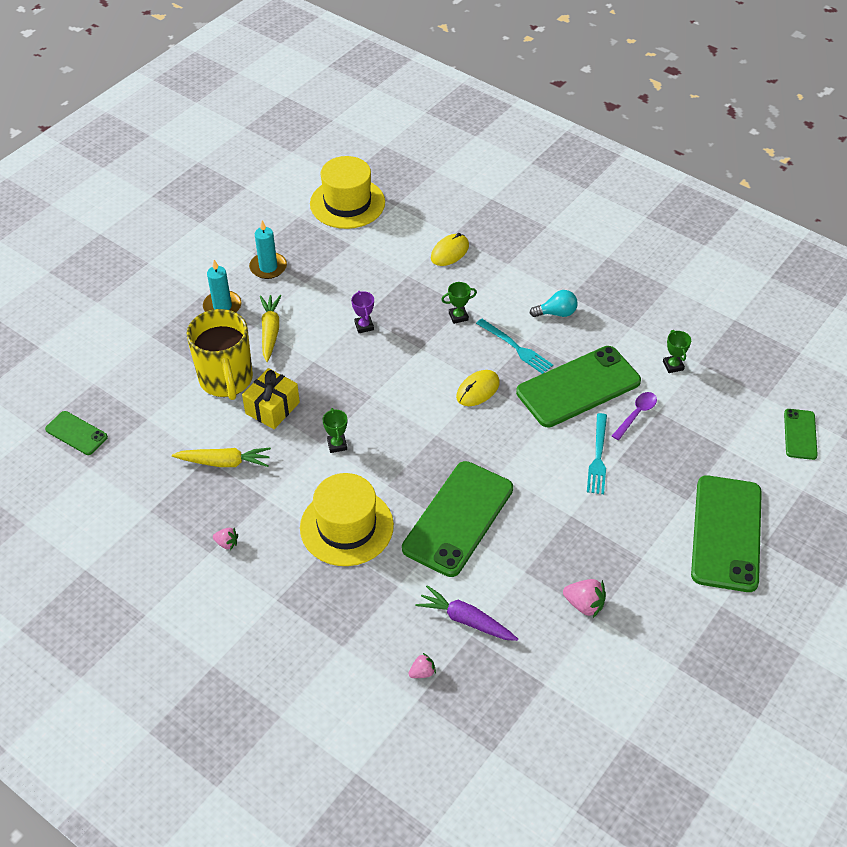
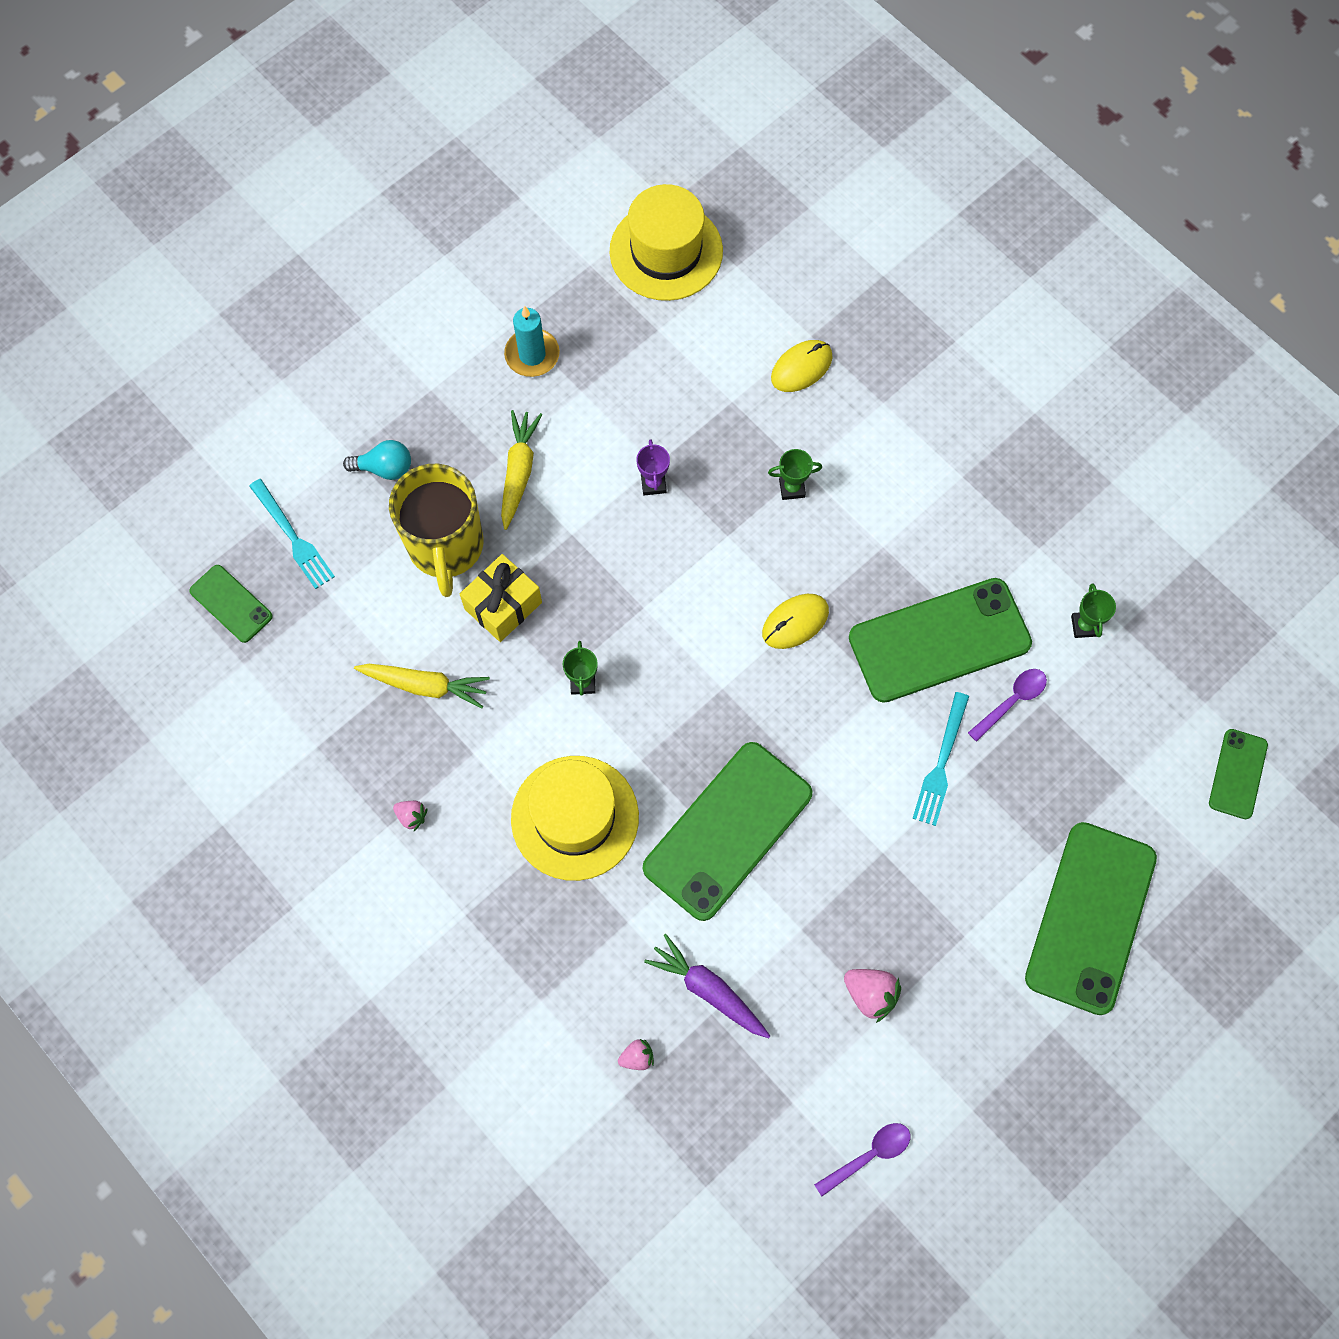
camera: 10 degrees right, 20 degrees up
turquoise candle [203,260,241,312] -> none
turquoise fork [476,319,553,374] -> turquoise fork moved to [249,479,335,589]
turquoise light bulb [530,290,578,317] -> turquoise light bulb moved to [343,440,411,480]
none -> purple spoon [814,1123,910,1196]

